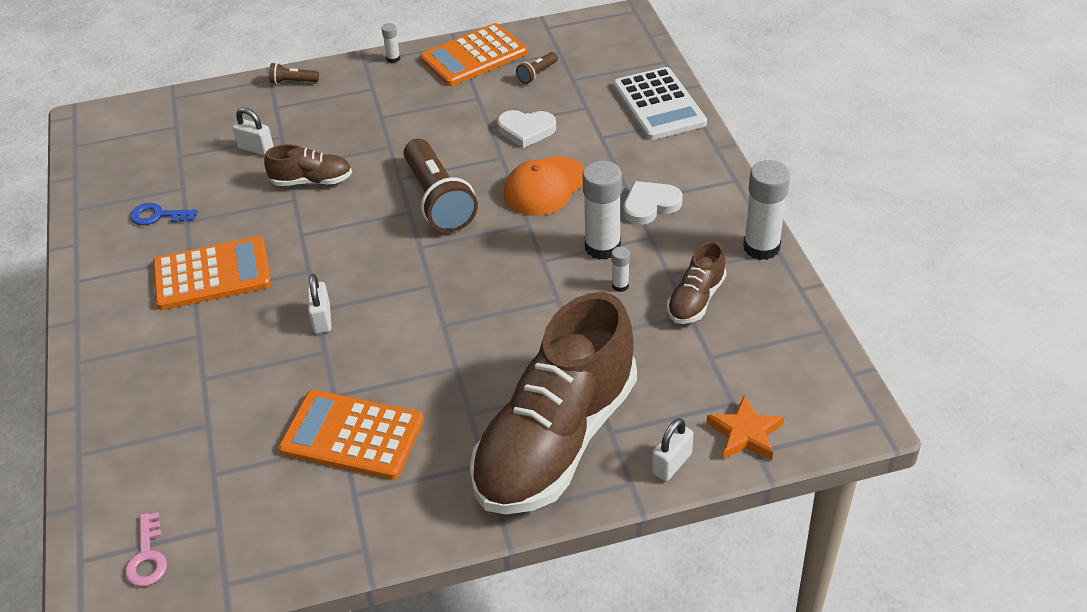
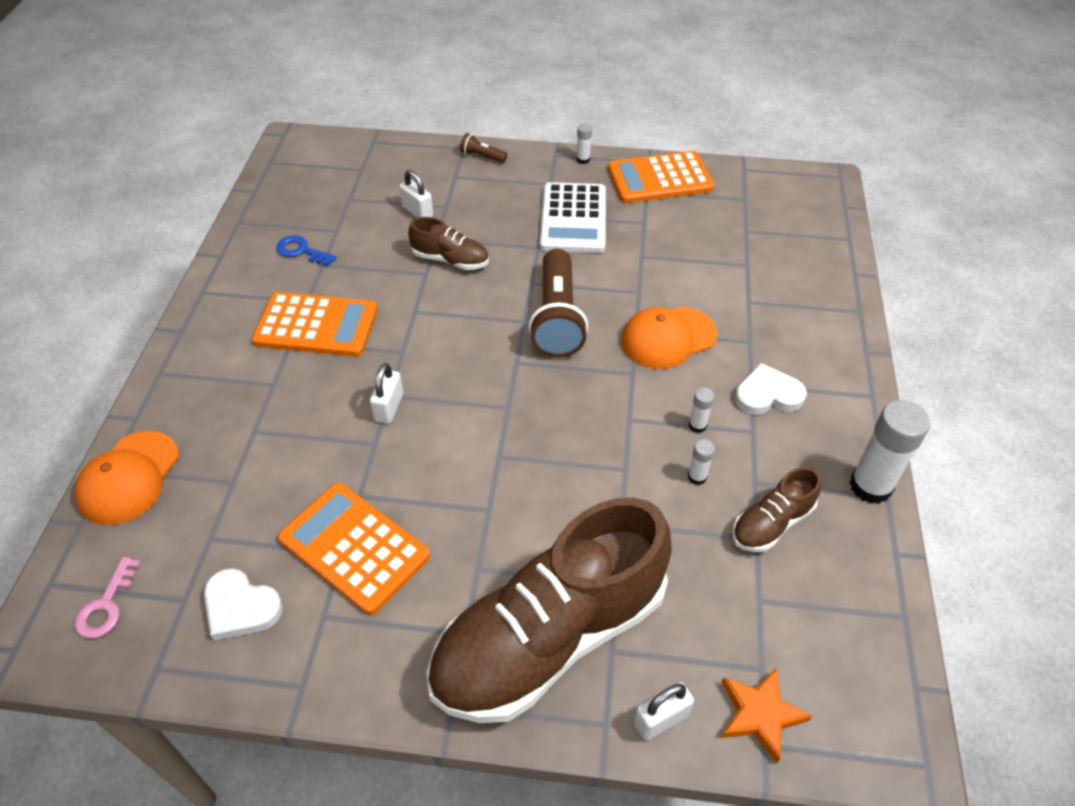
camera: 20 degrees right, 5 degrees up
white heart [497,110,556,148] -> white heart moved to [204,568,283,641]
brown flashlight [516,52,558,84] -> none
white glue stick [583,161,622,260] -> white glue stick [689,388,714,433], size x0.46
white calculator [613,67,707,140] -> white calculator moved to [540,182,606,253]
none -> orange cap [75,431,179,525]

